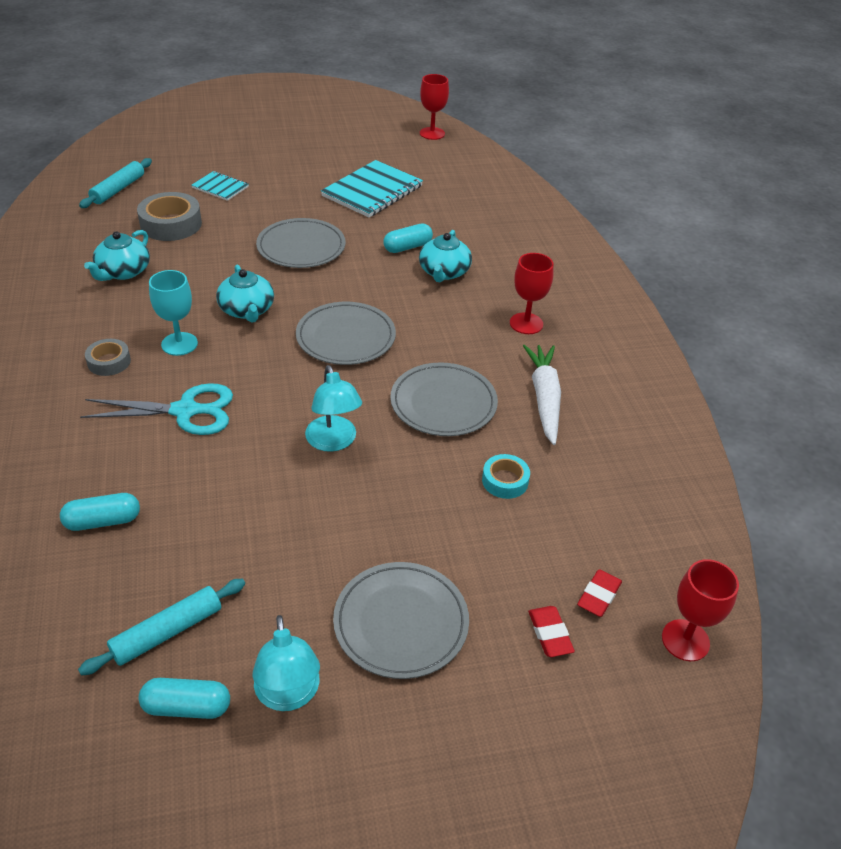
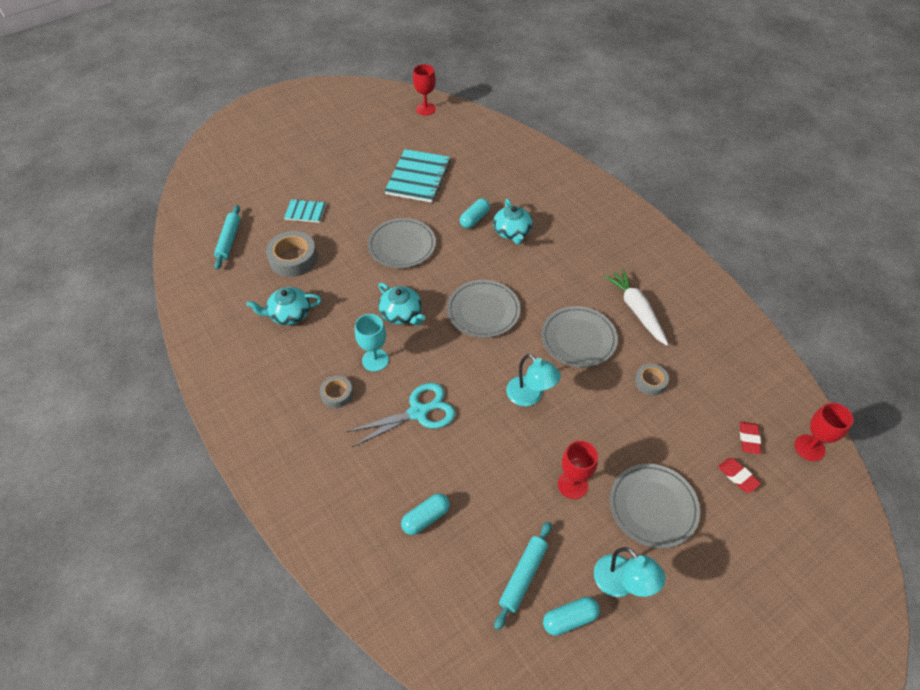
camera: 20 degrees left, 10 degrees up
turquoise teapot [84,230,150,281] -> turquoise teapot turned 75 degrees clockwise [247,287,321,325]
turquoise tape [482,454,530,499] -> grey tape [635,364,669,396]
red goblet [510,253,554,334] -> red goblet moved to [558,441,598,499]

